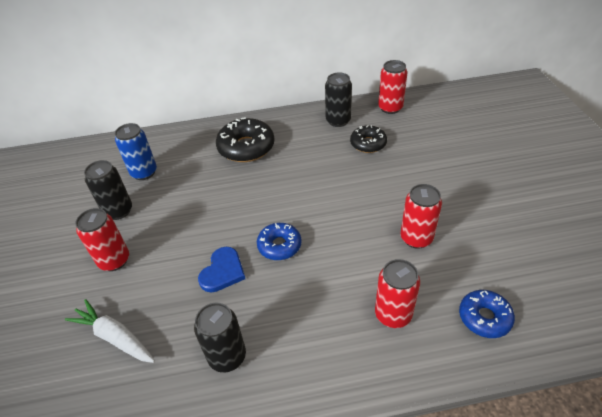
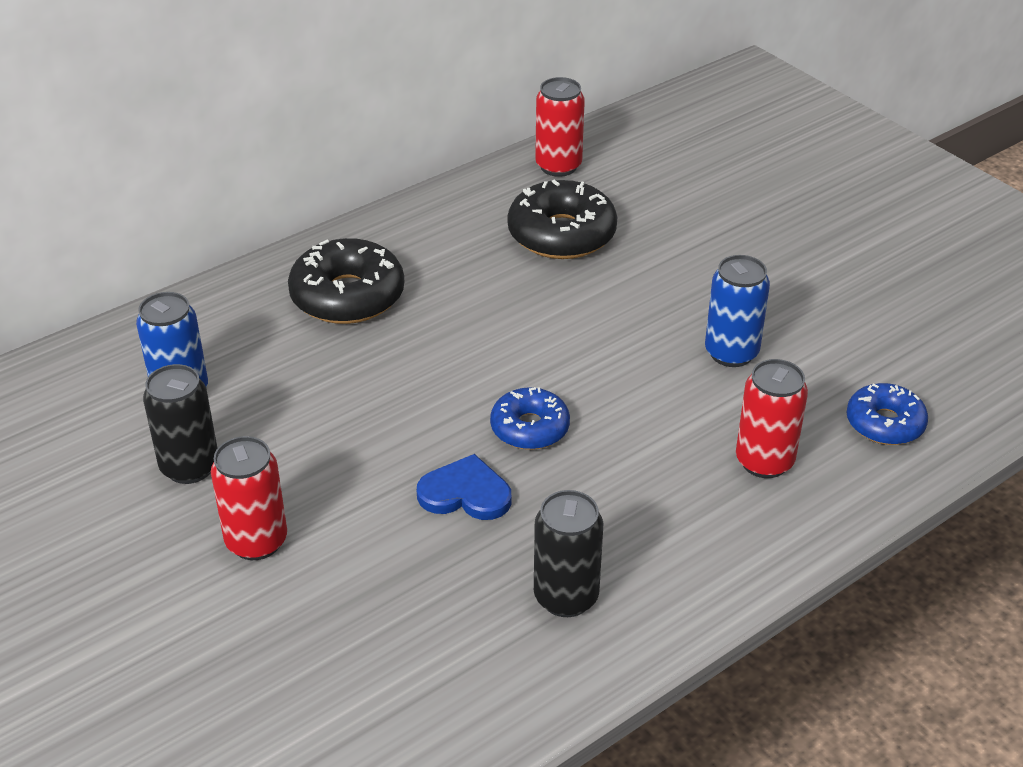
camera: 30 degrees left, 5 degrees down
white carrot [65,299,155,363] -> none
blue heart [198,247,245,292] -> blue heart turned 75 degrees counterclockwise [417,454,511,520]
black can [325,72,352,127] -> none
black donut [350,125,387,153] -> black donut [507,180,617,259], size x1.61
red can [401,184,442,249] -> blue can [705,255,770,367]

